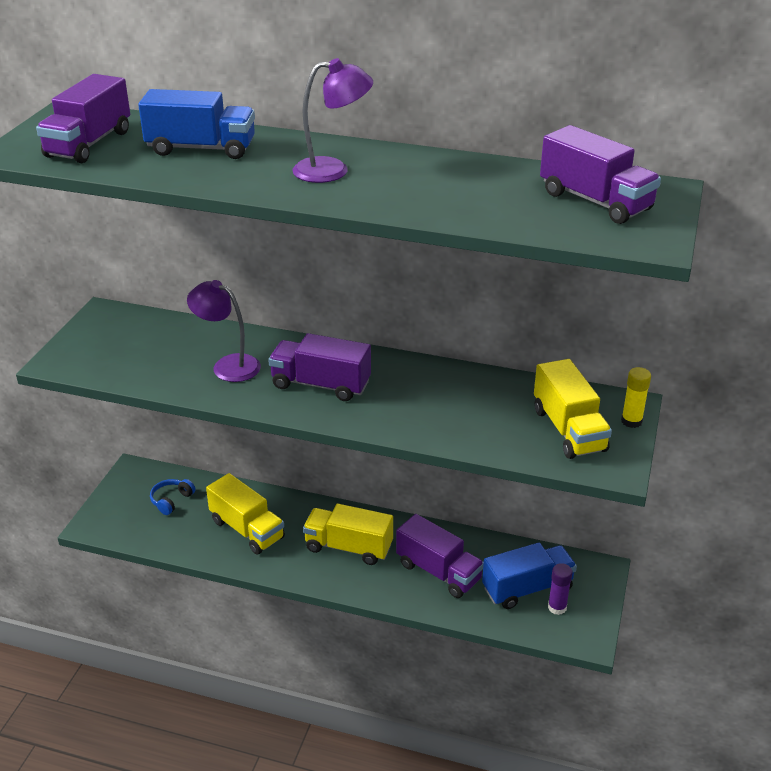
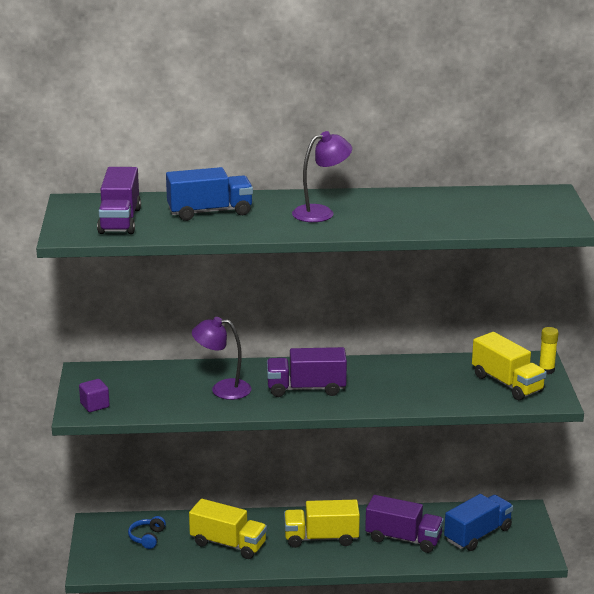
camera: 20 degrees left, 10 degrees down
purple truck [540,125,661,224] -> none
purple glue stick [548,563,572,615] -> none
none -> purple cube [79,379,110,412]

